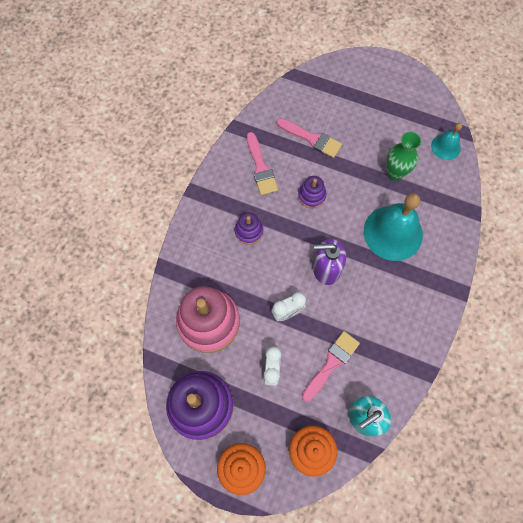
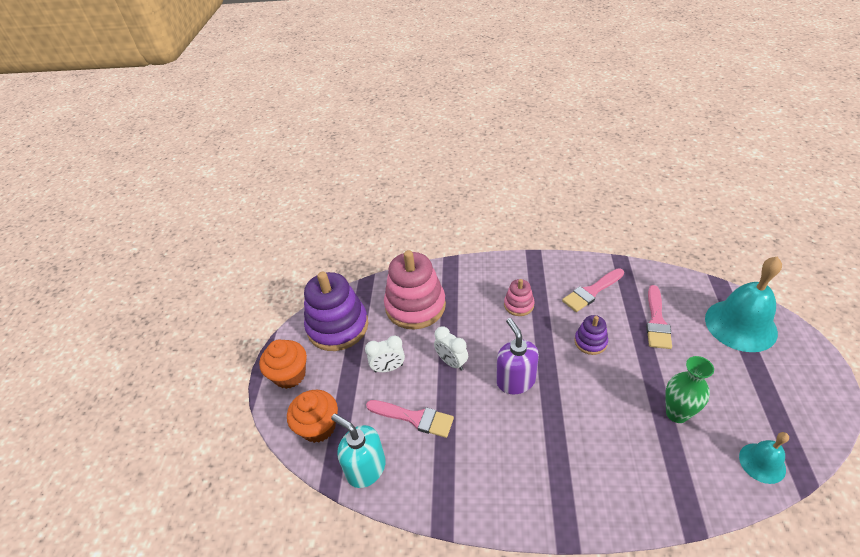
camera: 75 degrees right, 25 degrees down
purple stacking toy [235,212,263,245] -> pink stacking toy [504,279,535,316]
turquoise bell [364,193,423,261] -> turquoise bell moved to [705,256,782,352]

